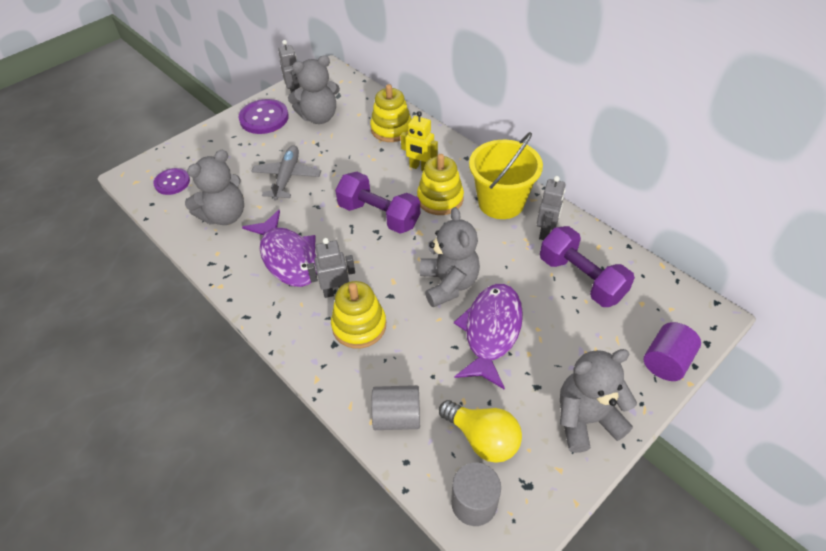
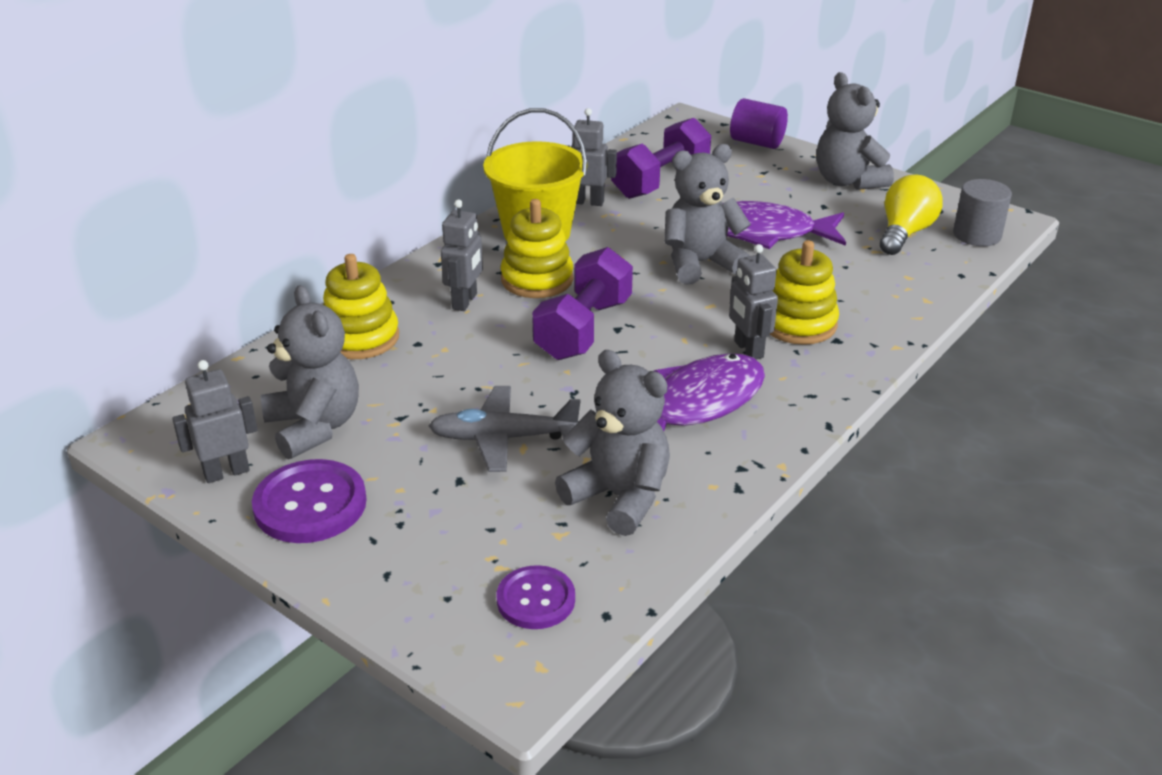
camera: 100 degrees left, 15 degrees down
grey cylinder [371,385,420,430] -> none
yellow robot [401,111,438,171] -> grey robot [441,200,483,311]

